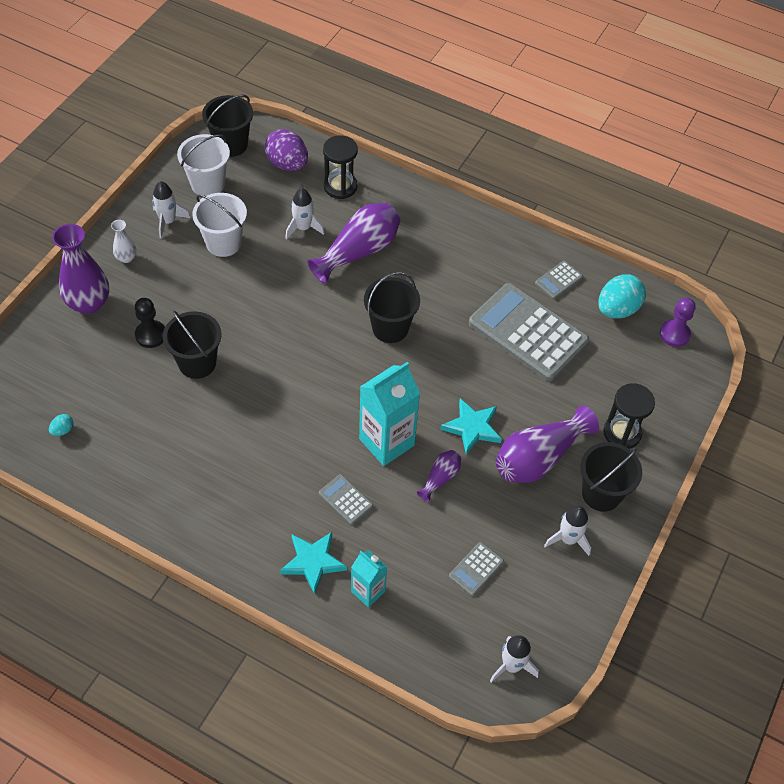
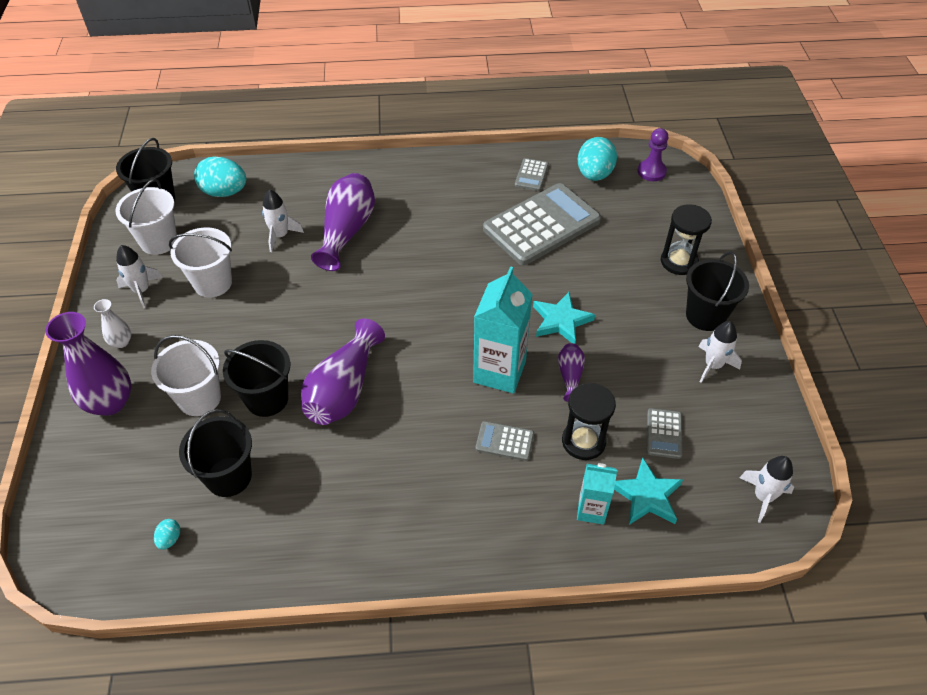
camera: 30 degrees left, 5 degrees down
black pawn [135,298,165,348] -> white bucket [151,335,221,416]
purple egg [264,129,308,171] -> turquoise egg [194,157,246,197]
turquoise star [280,532,347,595] -> turquoise star moved to [614,458,683,525]
black hourglass [323,135,358,199] -> black hourglass moved to [562,383,616,460]
black bucket [364,272,420,343] -> black bucket moved to [179,409,252,497]
grey calculator [469,283,589,381] -> grey calculator turned 135 degrees clockwise [483,183,601,265]
purple vase [496,405,599,483] -> purple vase moved to [301,318,385,425]

